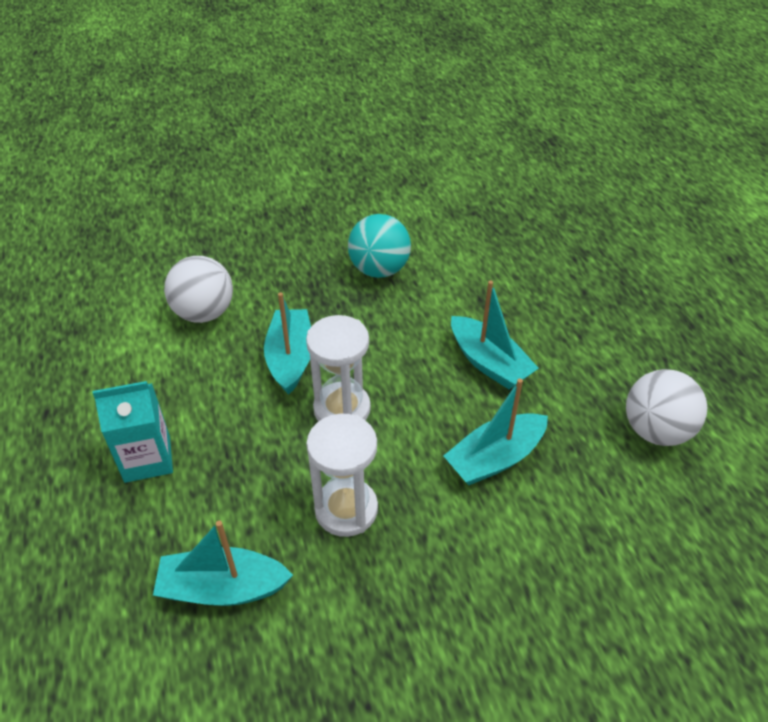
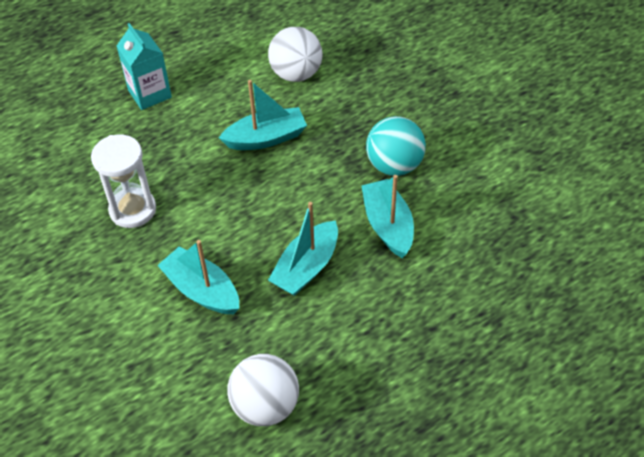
camera: 75 degrees right, 5 degrees up
turquoise boat [153,520,293,606] -> turquoise boat moved to [361,175,414,258]
white hourglass [306,315,371,421] -> none

